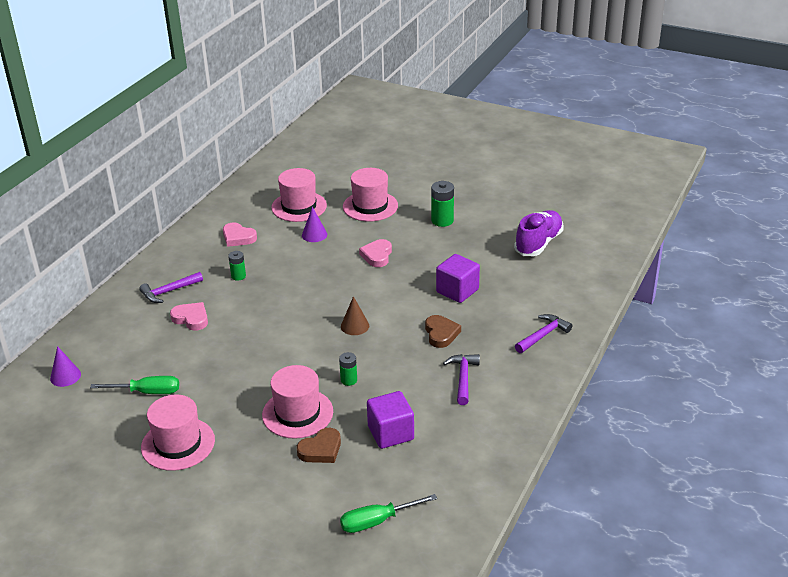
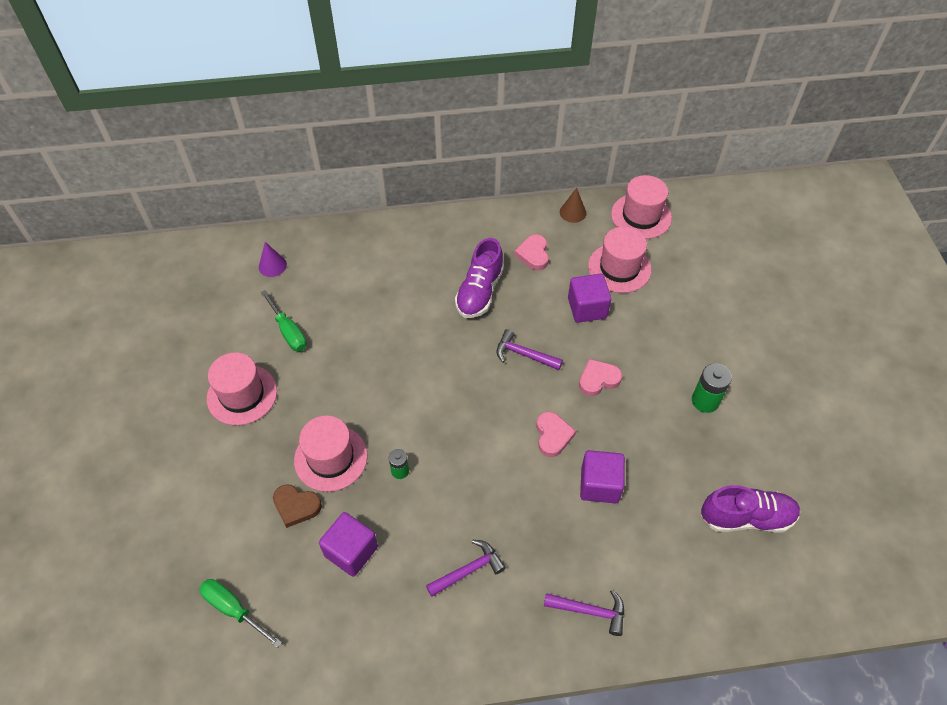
camera: 55 degrees right, 20 degrees up
purple hammer [139,272,203,303] -> purple hammer moved to [497,329,563,370]
pink heart [170,302,208,331] -> pink heart moved to [536,411,576,457]
green battery [228,251,246,281] -> purple shoe [455,238,504,318]
purple cone [302,207,327,242] -> purple cube [568,274,611,323]
brown cone [341,296,369,335] -> brown cone moved to [560,188,586,223]
pink hat [343,168,398,222] -> pink hat moved to [611,175,672,239]
brown heart [425,315,461,348] -> none

